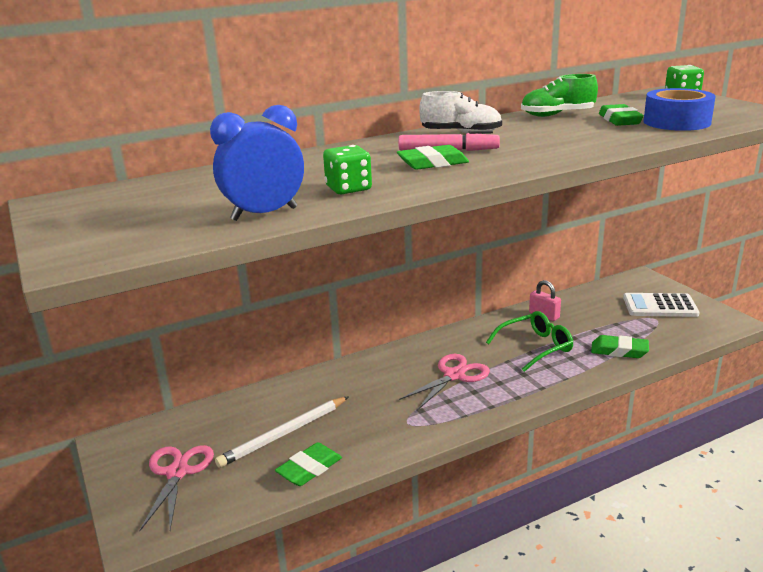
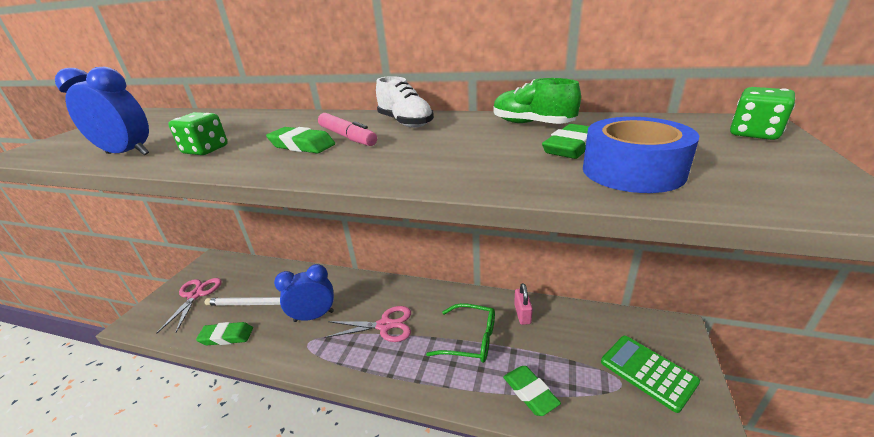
camera: 45 degrees right, 5 degrees up
pink scissors [139,445,214,531] -> pink scissors turned 45 degrees counterclockwise [157,278,222,333]
white calculator [623,293,700,317] -> green calculator [601,336,700,413]
none -> blue clock [274,264,334,322]

